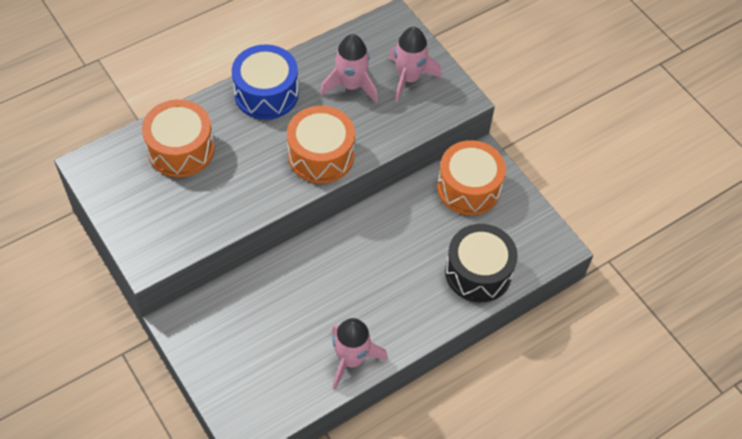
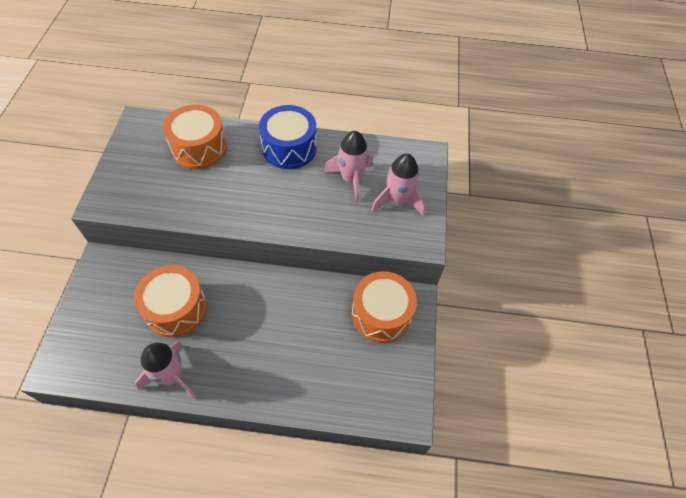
camera: 40 degrees right, 0 degrees up
orange drum [287,106,355,183] -> orange drum moved to [134,265,207,337]
black drum [445,224,518,302] -> none

